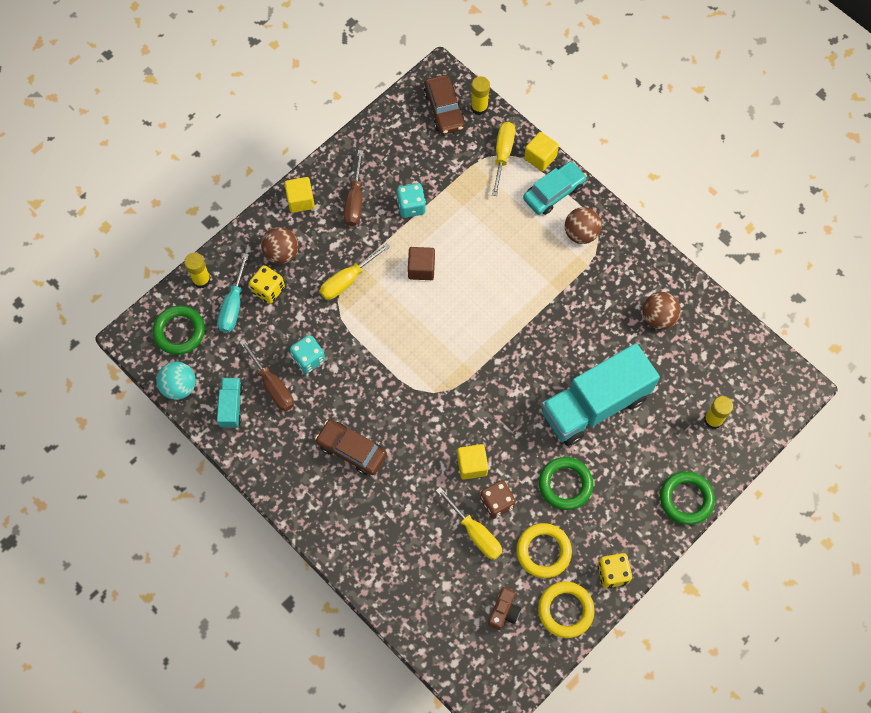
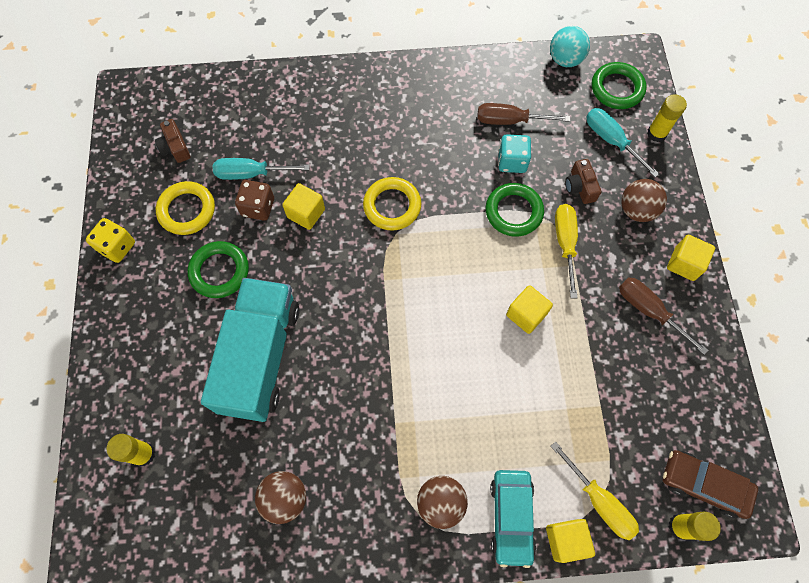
camera: 130 degrees right, 0 degrees up
turquoise truck [217,378,244,428] -> none
yellow dice [249,265,285,304] -> none
brown car [315,420,387,475] -> none
turquoise dice [397,183,426,218] -> none
brown cube [408,247,435,280] -> yellow cube [506,285,553,334]
yellow screwdriver [436,487,502,560] -> turquoise screwdriver [213,158,309,180]
yellow ring [538,582,595,638] -> yellow ring moved to [363,177,421,231]
green ring [660,471,715,525] -> green ring moved to [485,183,544,237]
none -> brown camera [565,159,601,204]

